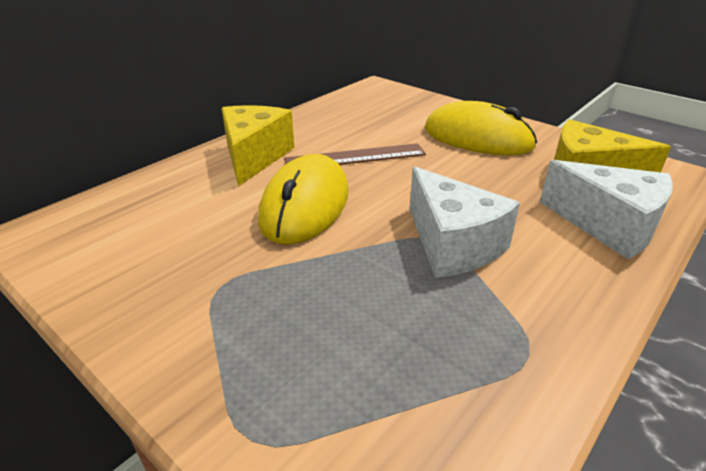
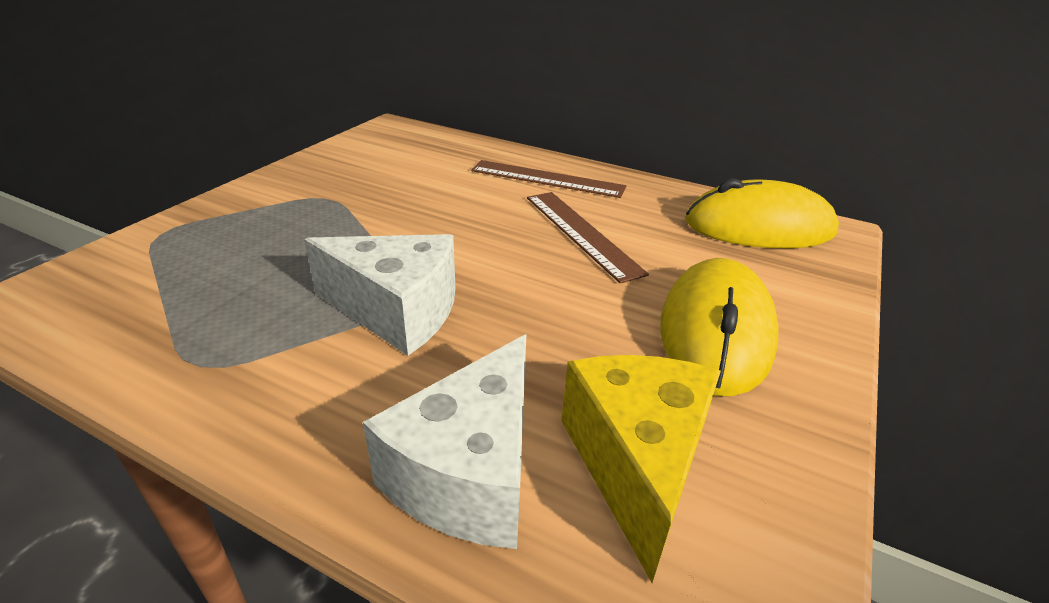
camera: 75 degrees right, 0 degrees up
yellow cheese [222,105,294,186] -> brown ruler [471,160,626,198]
yellow mouse [258,154,349,245] -> yellow mouse moved to [685,178,839,248]
white cheese [409,167,520,278] -> white cheese turned 120 degrees counterclockwise [304,234,455,356]

